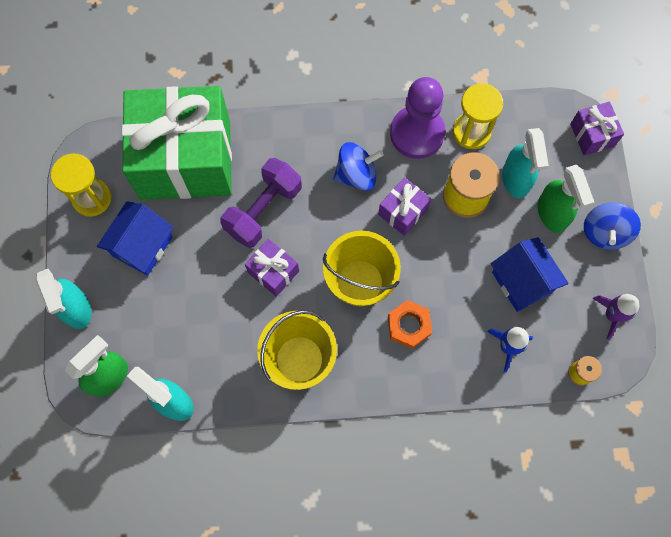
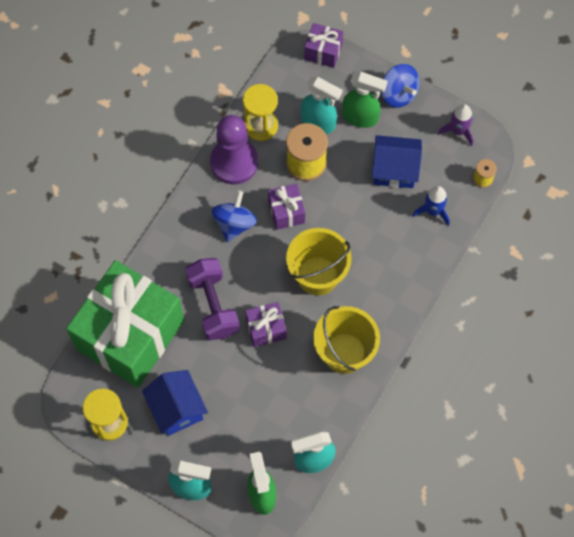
camera: 55 degrees left, 5 degrees down
orange nut [388,300,432,349] -> none

